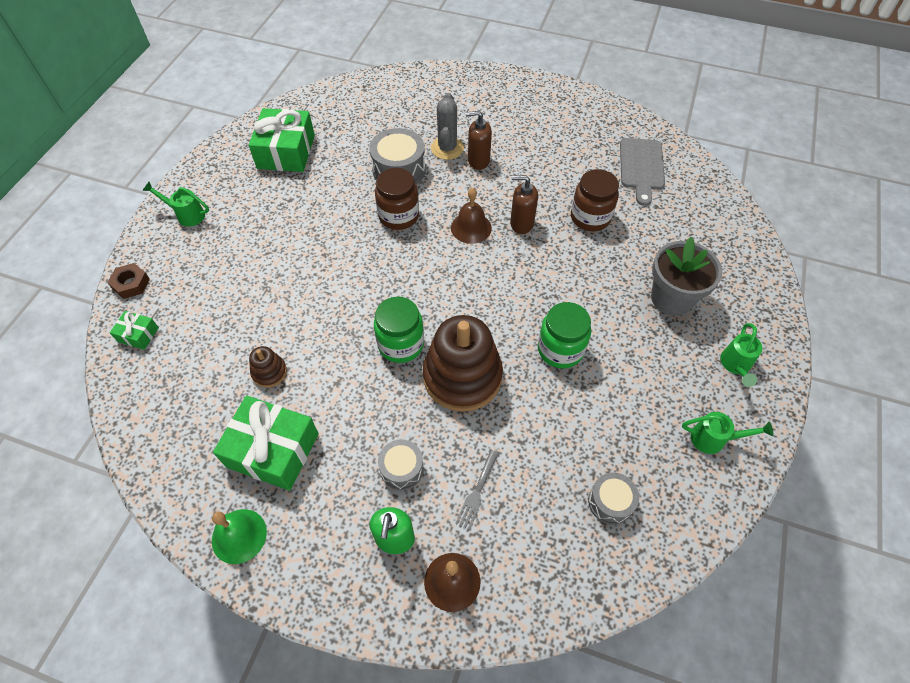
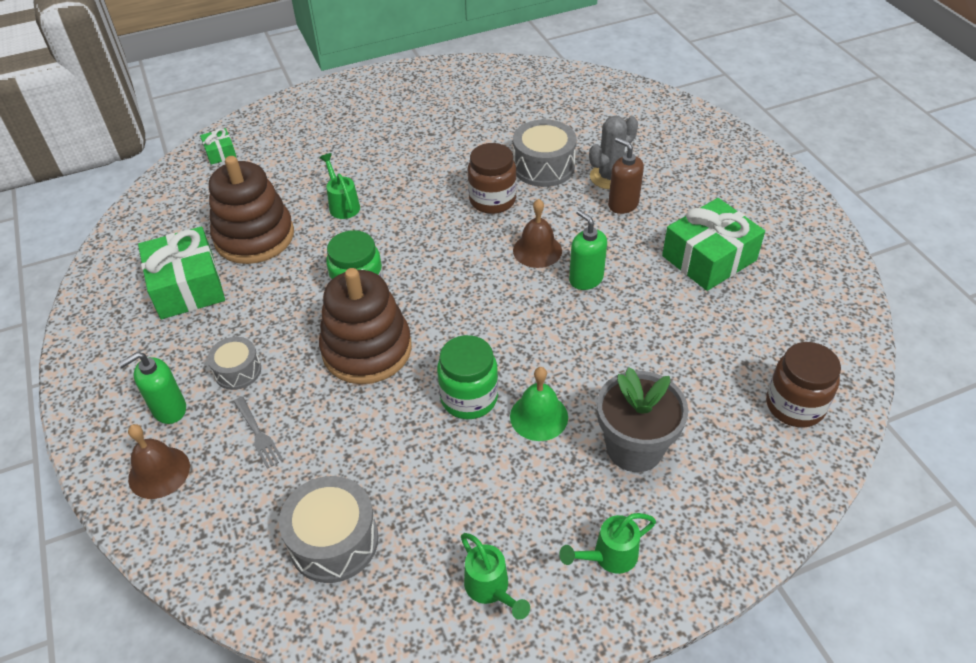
camera: 50 degrees right, 10 degrees down
brown nut [107,263,150,299] -> none
green watering can [143,182,209,227] -> green watering can moved to [319,153,360,219]
green bell [212,509,267,564] -> green bell moved to [510,367,568,441]
green gift [249,108,315,172] -> green gift moved to [662,198,765,291]
brown stacking toy [249,346,287,388] -> brown stacking toy [209,156,294,264], size x2.25
grey fork [455,450,499,530] -> grey fork turned 105 degrees counterclockwise [234,397,284,469]
brown soap dispenser [510,175,538,234] -> green soap dispenser [569,210,607,290]
brown jar [571,169,619,231] -> brown jar moved to [766,342,841,427]
grey drum [588,472,639,525] -> grey drum [279,476,379,583], size x1.64
grey cutting board [620,138,665,206] -> none

